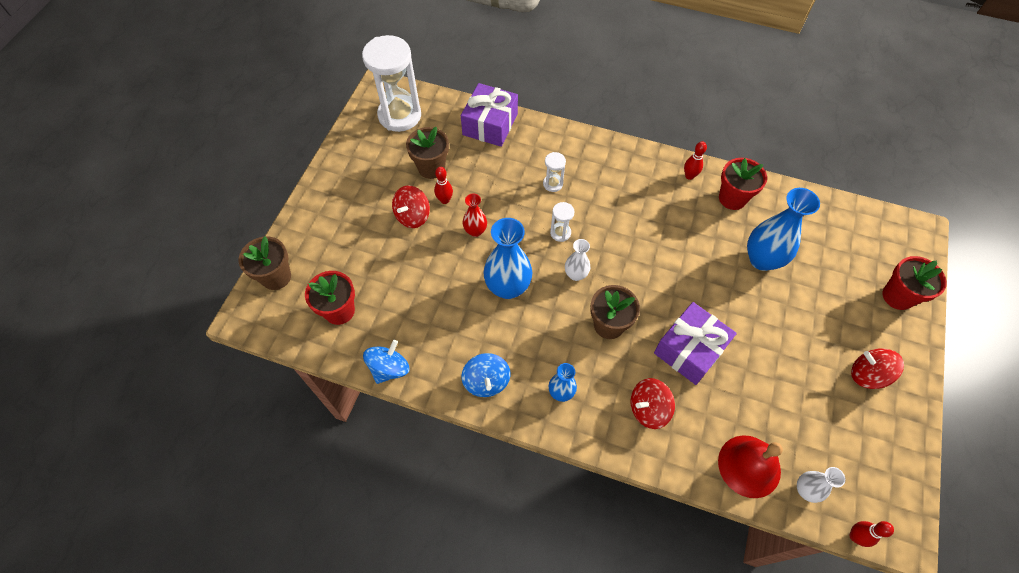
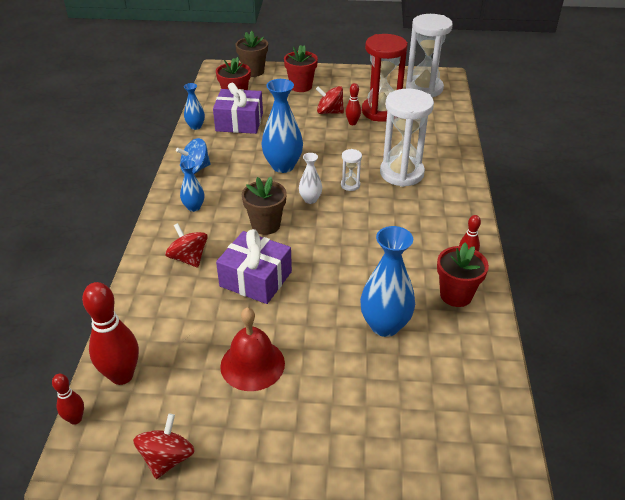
camera: 75 degrees right, 20 degrees down
blue spinning top [363,340,409,384] -> blue vase [184,83,205,130]
brown flower pot [406,127,449,179] -> red hourglass [362,34,408,122]
purple gift [461,83,518,147] -> purple gift moved to [213,83,263,134]
red vase [463,194,487,237] -> none
white hourglass [543,152,566,192] -> white hourglass [380,89,434,187], size x2.30
red bell [718,435,783,498] -> red bell moved to [220,307,285,391]
white vase [797,467,845,503] -> red bowling pin [82,282,139,385]
red spinning top [851,348,904,389] -> red spinning top moved to [133,414,195,479]
red flower pot [882,256,947,310] -> red flower pot moved to [284,45,318,92]

